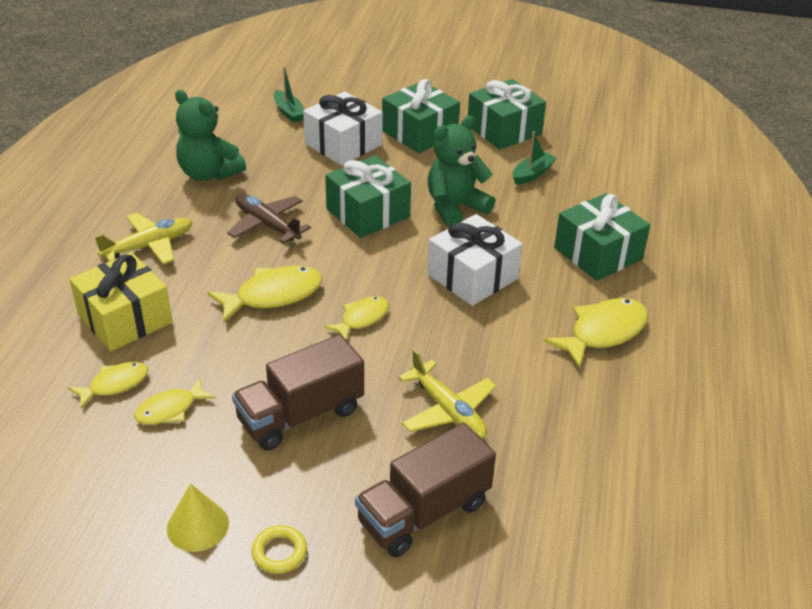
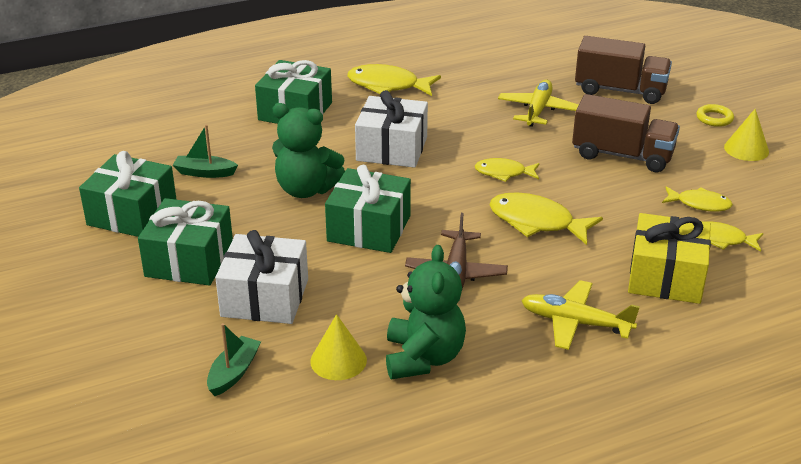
camera: 125 degrees left, 5 degrees down
none -> yellow cone [310,314,367,380]

